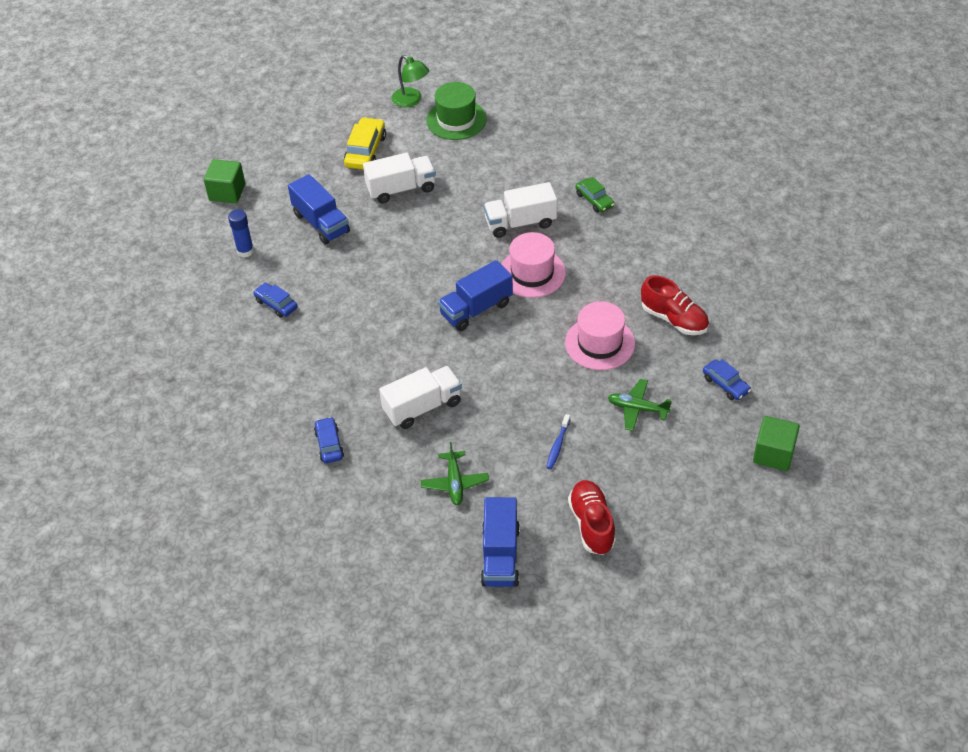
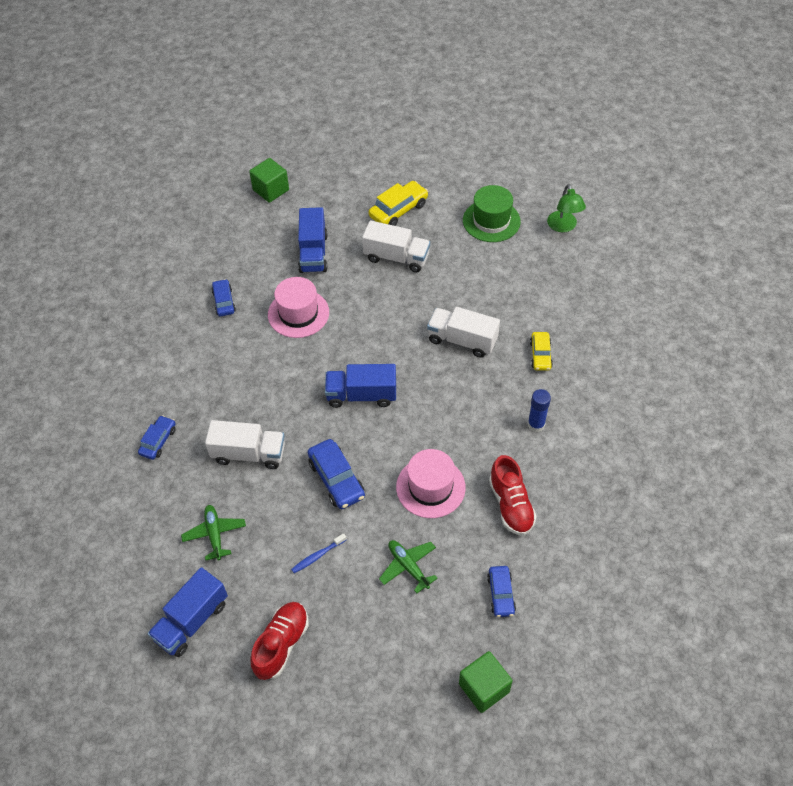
camera: 35 degrees right, 5 degrees up
blue glue stick [228,209,254,257] -> blue glue stick moved to [528,389,551,432]
green lamp [391,55,429,108] -> green lamp moved to [547,184,586,232]
green plane [421,442,489,505] -> green plane turned 135 degrees clockwise [181,505,246,561]
pink hat [501,232,566,298] -> pink hat moved to [268,277,329,338]
green car [575,177,614,212] -> yellow car [530,332,553,371]
none -> blue car [308,439,365,509]

